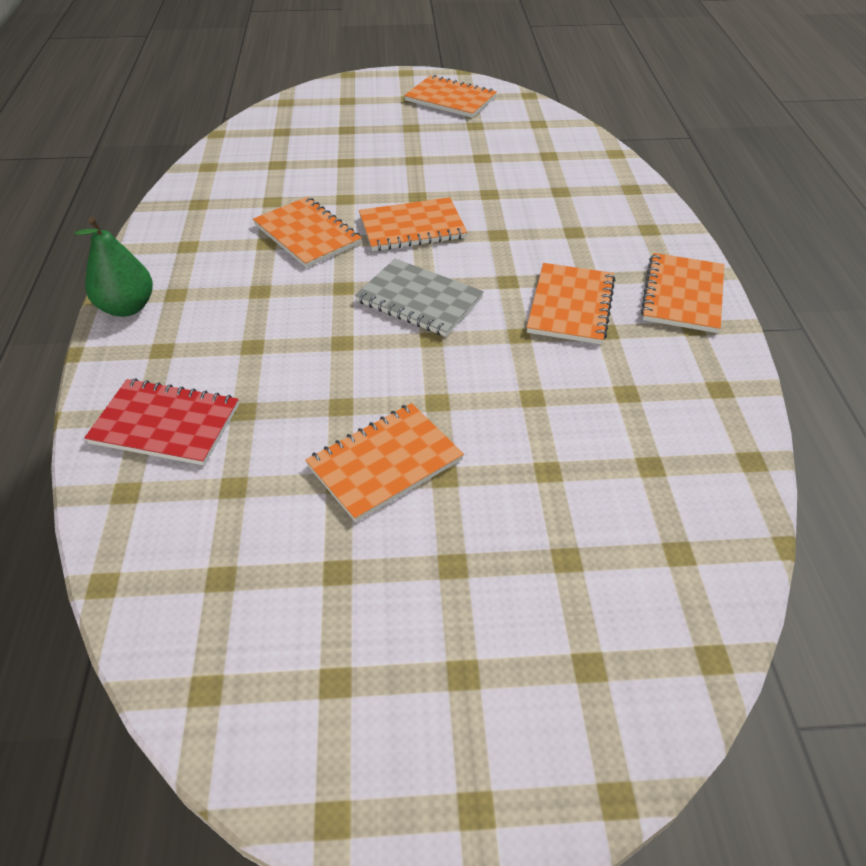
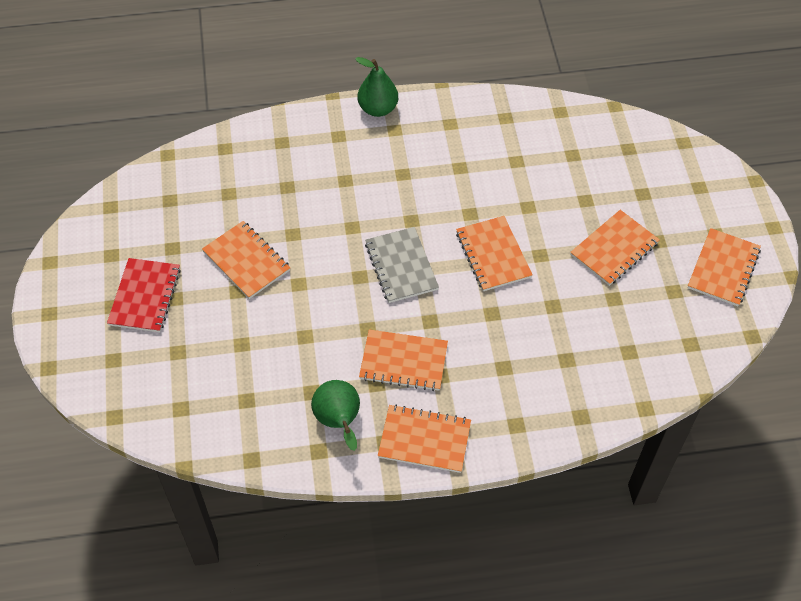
camera: 85 degrees right, 10 degrees up
red notebook [84,378,239,465] -> red notebook moved to [107,258,181,332]
orange notebook [253,197,362,268] -> orange notebook moved to [570,210,660,286]
grey notebook [355,259,484,337] -> grey notebook turned 45 degrees counterclockwise [365,227,439,303]
none -> green pear [311,380,360,451]

